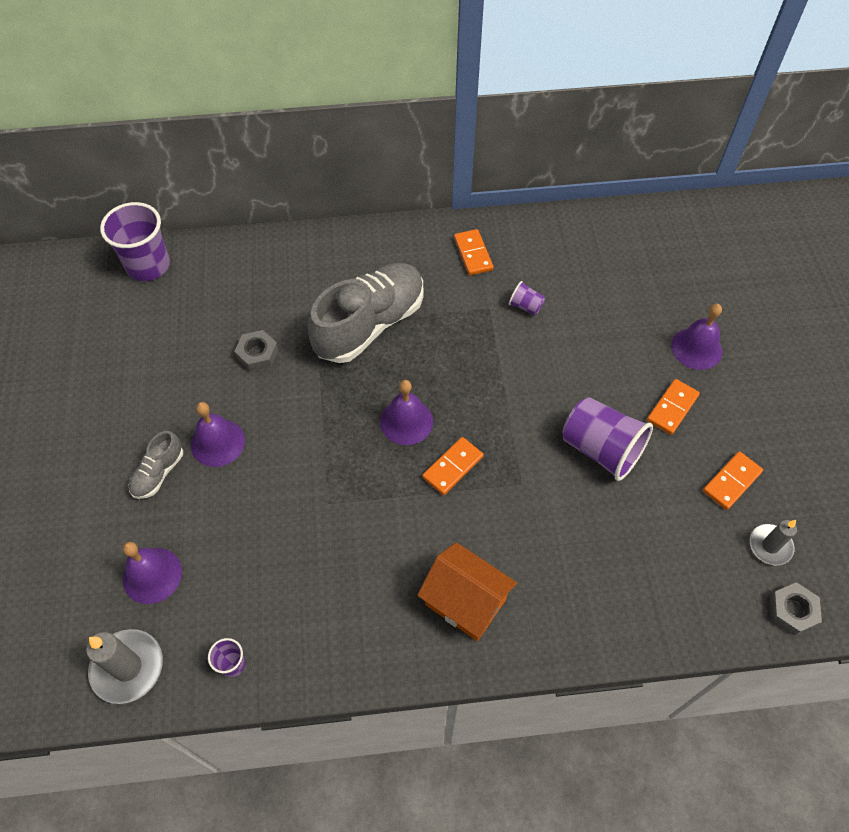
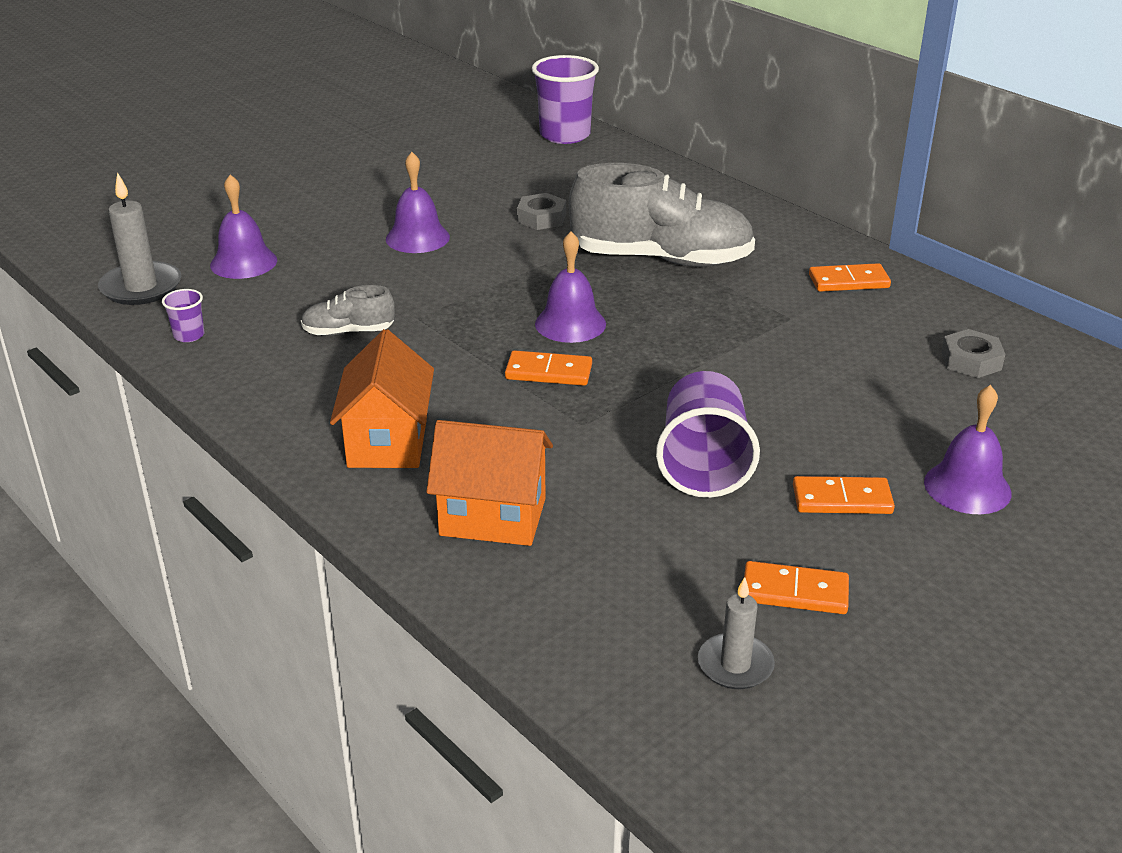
camera: 55 degrees right, 25 degrees down
grey shoe [129,431,183,499] -> grey shoe moved to [301,285,395,336]
orange domino [454,229,494,276] -> orange domino turned 45 degrees clockwise [809,263,891,292]
purple cup [509,281,545,315] -> none
grey nut [770,582,822,636] -> grey nut moved to [941,329,1005,378]
none -> orange house [426,420,553,546]

